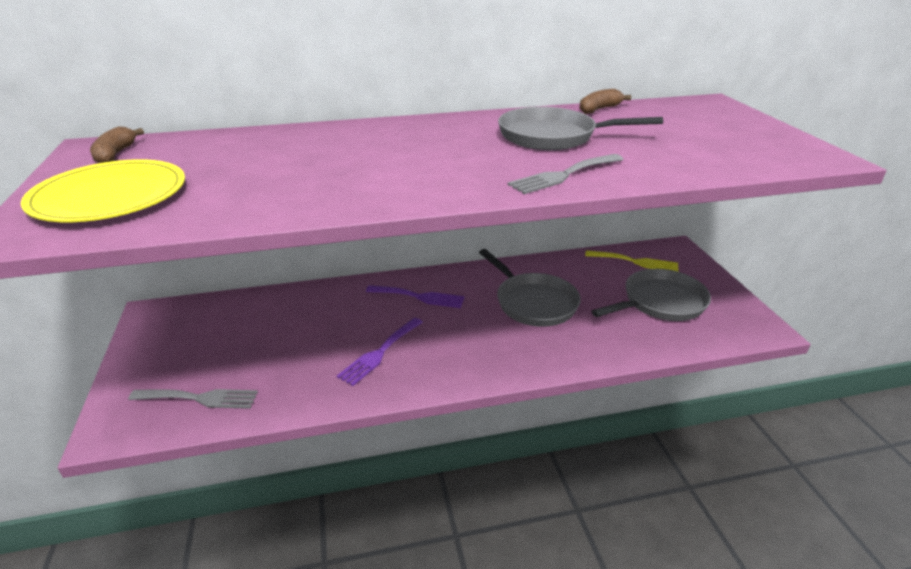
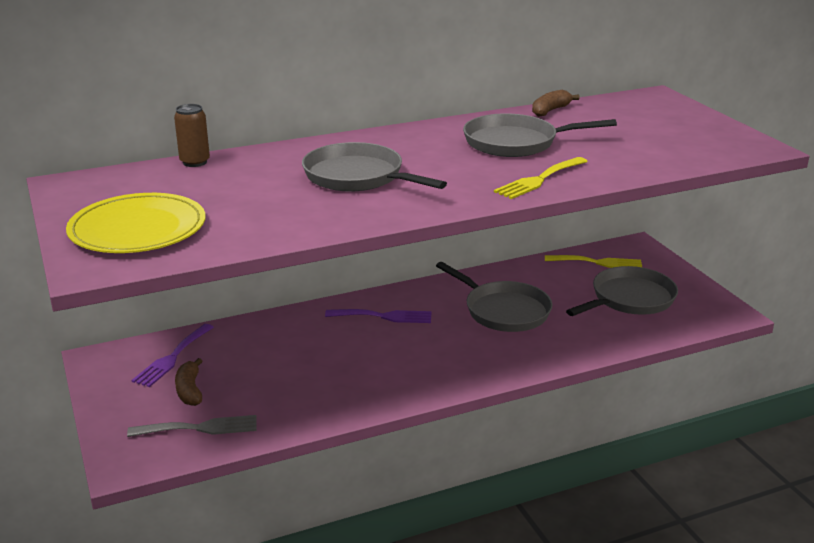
camera: 10 degrees left, 5 degrees down
brown banana [90,126,144,163] -> brown banana moved to [175,358,202,406]
purple fork [337,318,423,386] -> purple fork moved to [131,324,214,387]
grey fork [508,154,624,194] -> yellow fork [494,157,588,199]
none -> brown can [174,104,210,167]
none -> grey pan [302,142,447,192]

